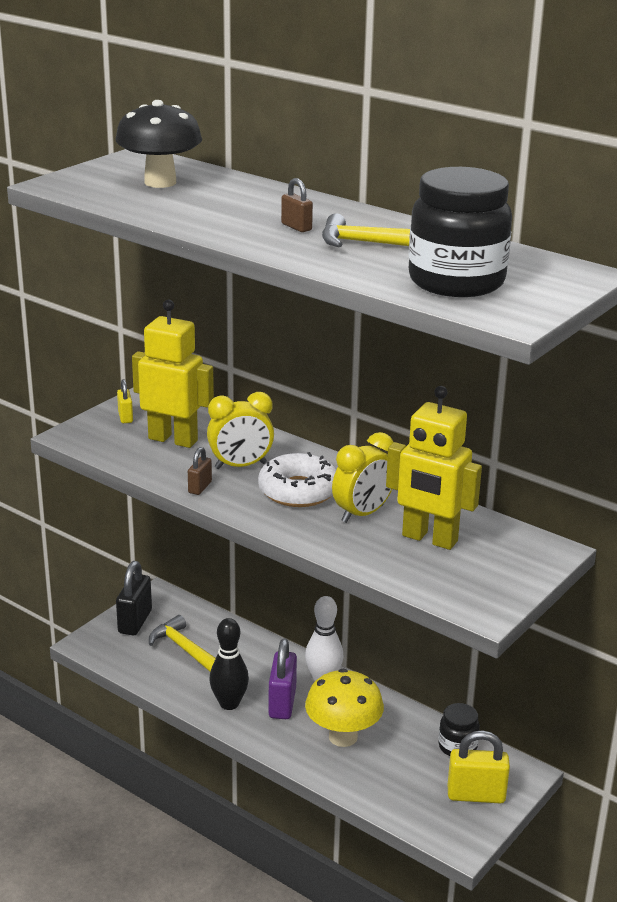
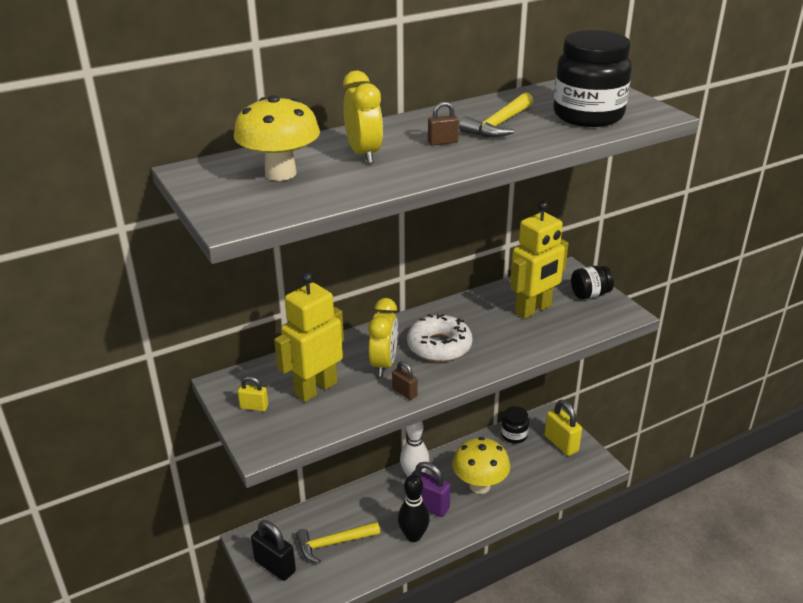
camera: 65 degrees left, 5 degrees up
black mushroom [115,100,202,188] -> yellow mushroom [234,95,320,181]
yellow clock [332,432,393,523] -> yellow clock moved to [343,70,383,164]
yellow padlock [448,730,510,804] -> yellow padlock turned 60 degrees counterclockwise [545,400,582,456]
none -> black jar [571,266,614,299]

